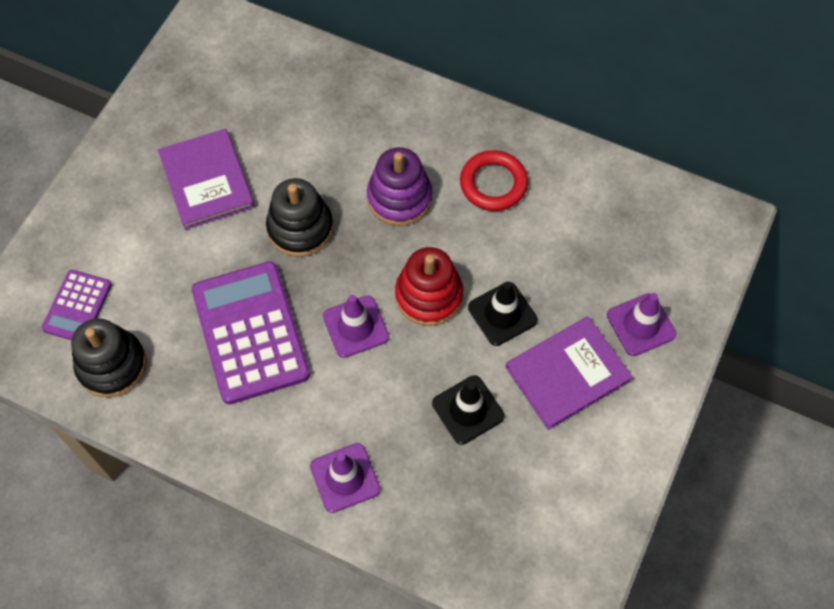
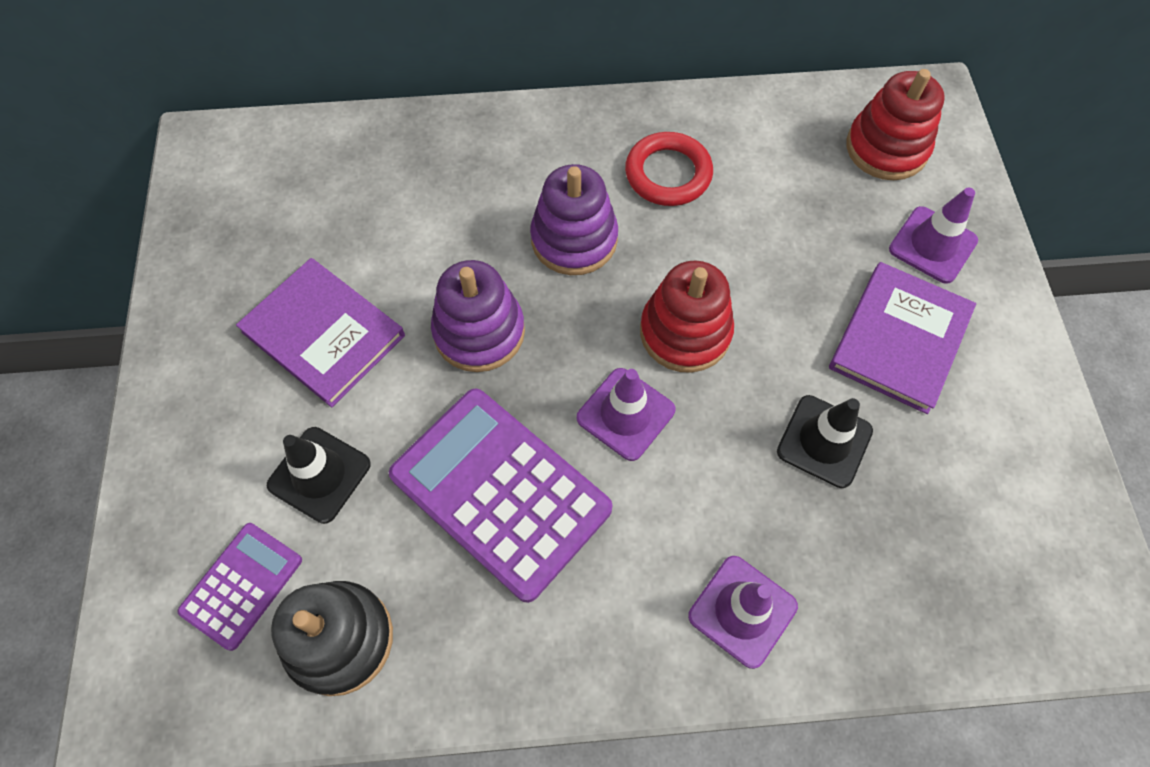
camera: 30 degrees left, 0 degrees up
purple calculator [41,270,112,340] -> purple calculator turned 135 degrees counterclockwise [177,523,302,651]
black stacking toy [266,178,333,257] -> purple stacking toy [431,260,525,372]
black traffic cone [468,282,538,346] -> black traffic cone moved to [267,427,371,524]
none -> red stacking toy [846,69,945,180]

